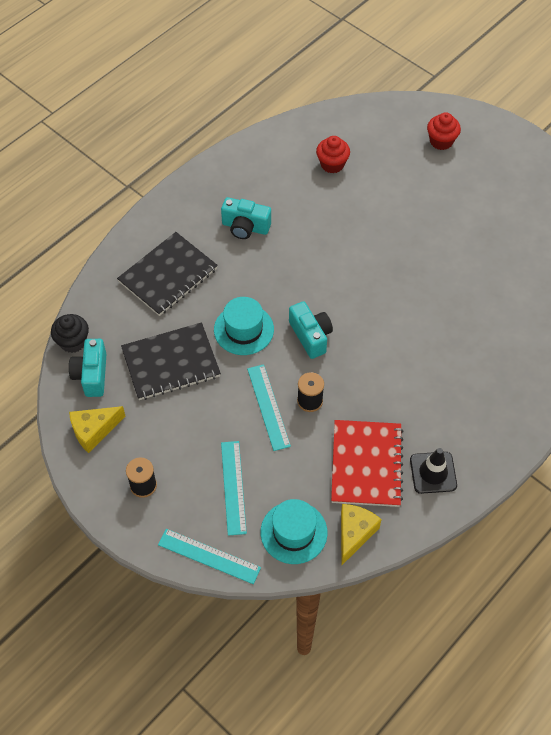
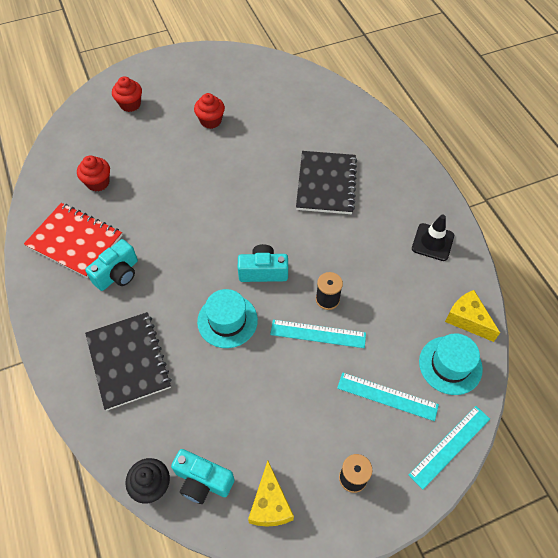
camera: 65 degrees left, 0 degrees up
black notebook [121,322,221,400] -> black notebook moved to [296,151,357,214]
red notebook [331,420,403,507] -> red notebook moved to [24,203,122,278]
none -> red cupcake [194,93,225,129]

